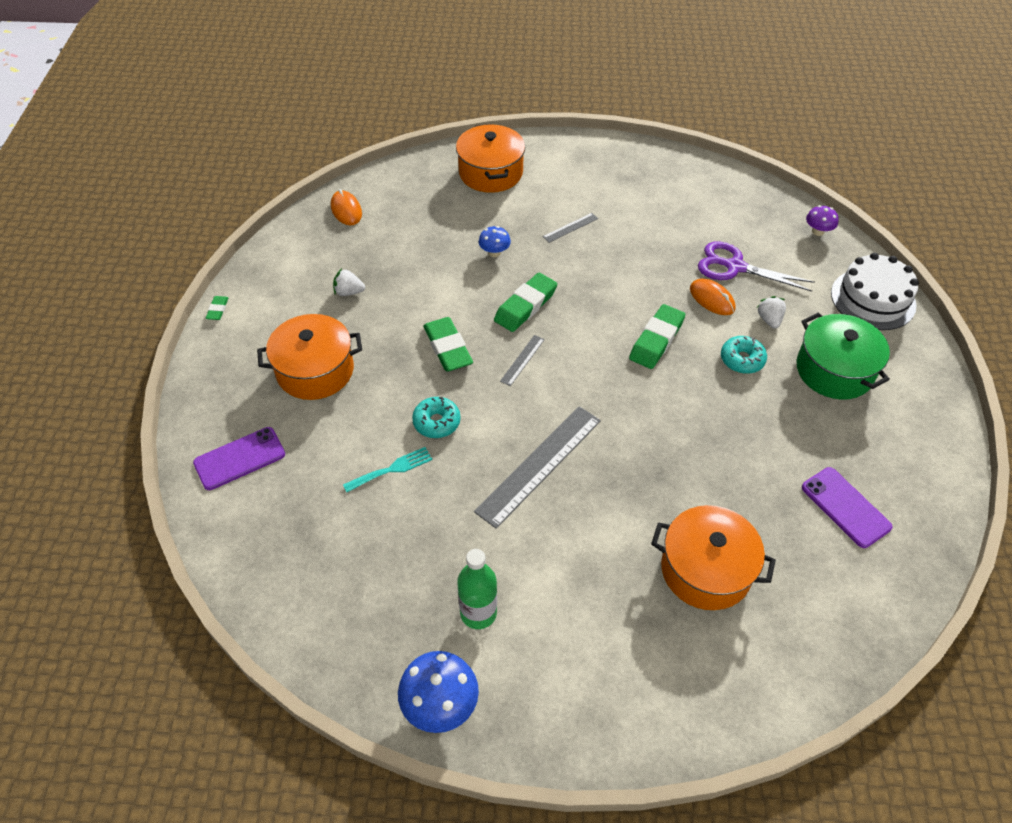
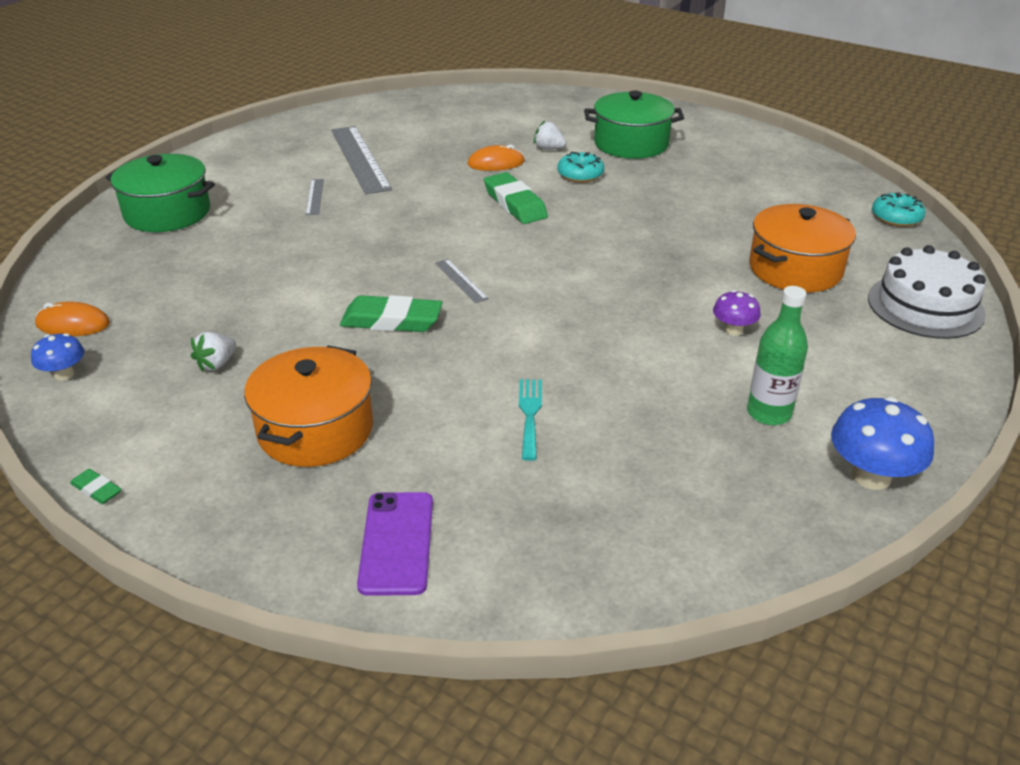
camera: 60 degrees left, 15 degrees down
turquoise donut [412,397,460,438] -> turquoise donut moved to [872,192,926,227]
orange pot [456,124,525,193] -> green pot [106,154,215,232]
grey ruler [474,406,601,529] -> grey ruler moved to [331,126,392,194]
blue mushroom [479,226,511,257] -> blue mushroom moved to [31,333,84,381]
green eraser [494,273,557,332] -> none
purple scissors [698,242,814,292] -> none
purple phone [802,467,893,548] -> none
purple mushroom [806,205,839,236] -> purple mushroom moved to [713,290,761,336]
white cake [831,253,919,330] -> white cake moved to [868,245,986,339]

